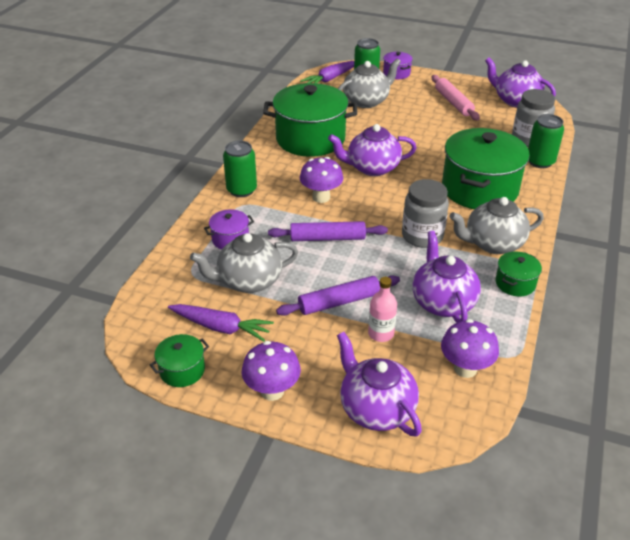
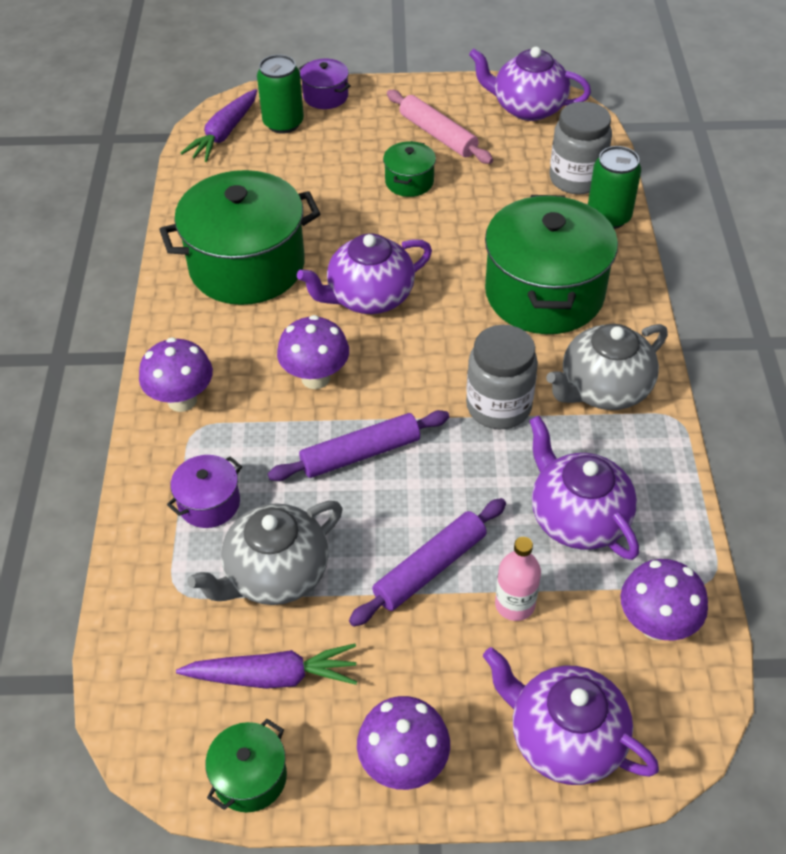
camera: 20 degrees left, 10 degrees up
green can [223,141,257,197] -> purple mushroom [139,337,213,412]
grey teapot [338,58,401,108] -> none
green pot [496,252,542,297] -> green pot moved to [383,141,436,197]

